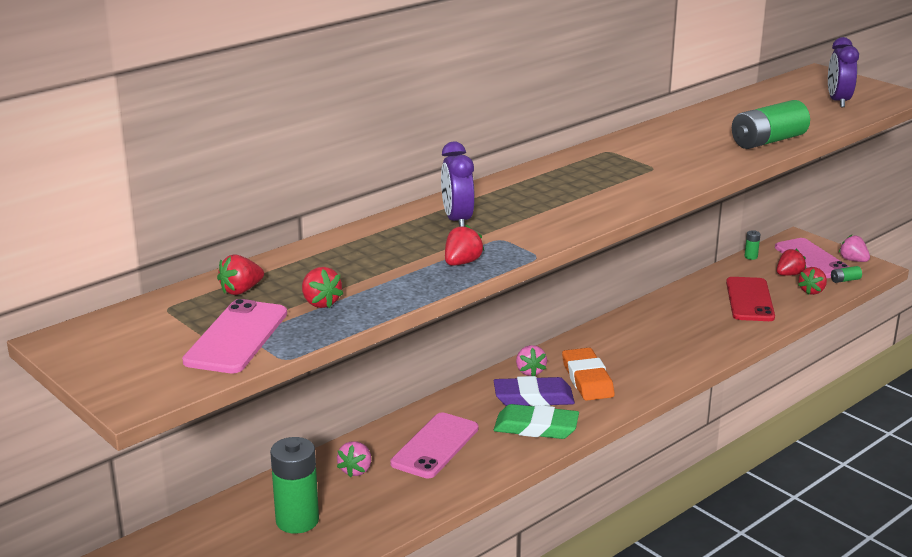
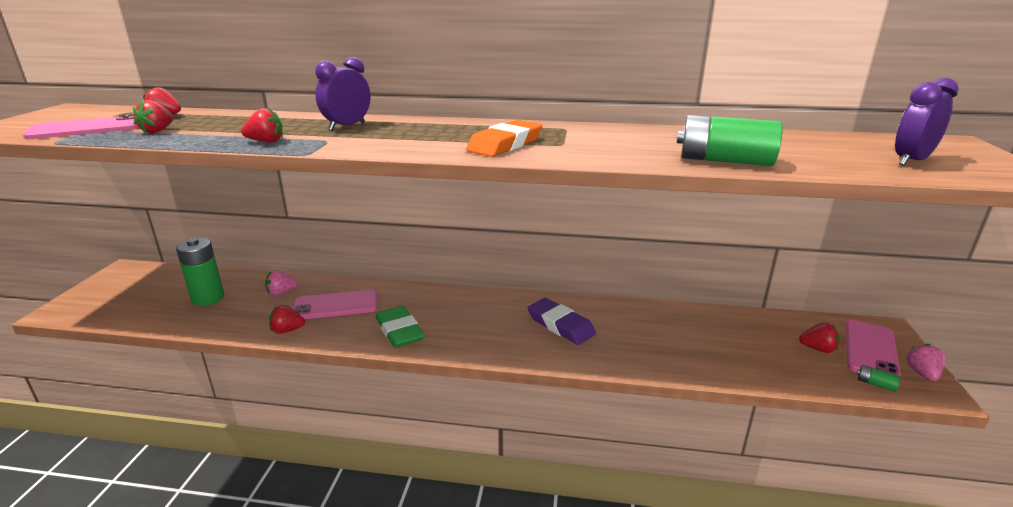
camera: 50 degrees right, 0 degrees up
purple eraser [494,376,575,406] -> purple eraser moved to [528,298,596,345]
pink strawberry [516,345,547,376] -> none
orange eraser [562,348,615,401] -> orange eraser moved to [466,120,542,157]
red phone [726,277,775,321] -> none
green battery [745,230,760,260] -> none
red strawberry [798,267,827,295] -> red strawberry moved to [269,305,305,334]

